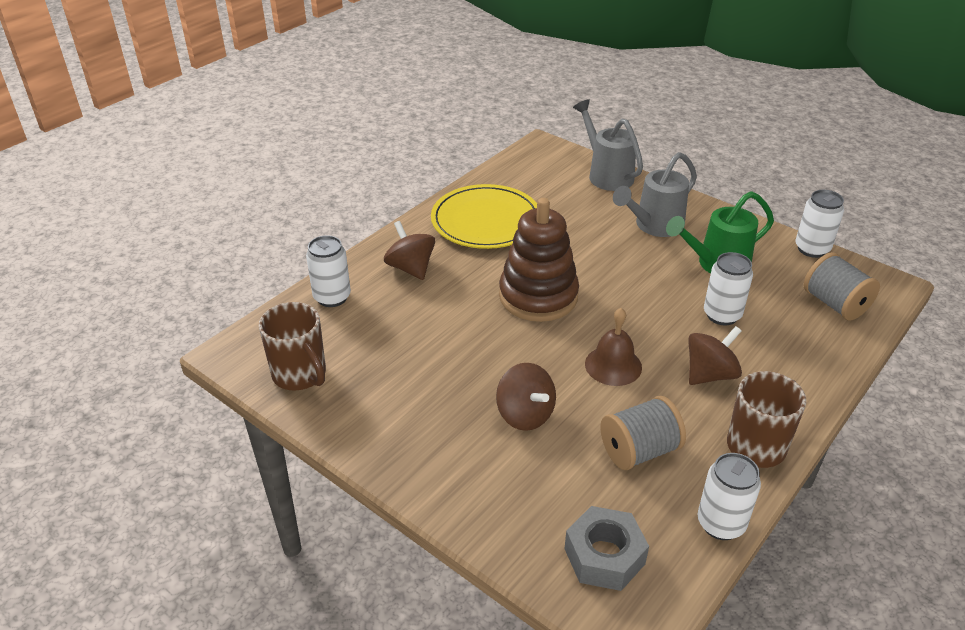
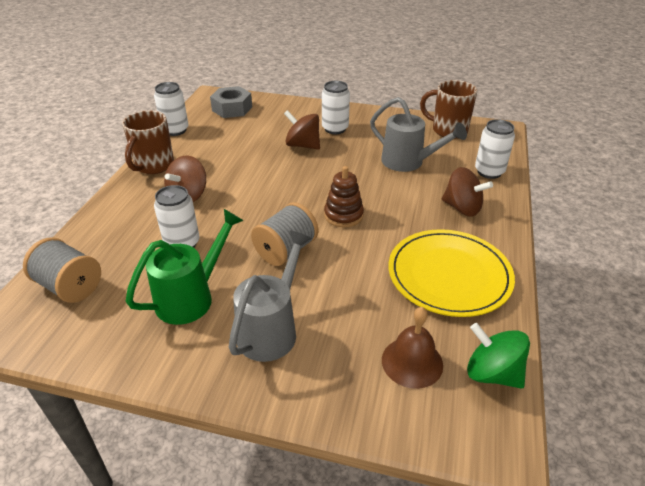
camera: 155 degrees right, 0 degrees up
brown stacking toy [499,198,579,322] -> brown stacking toy [324,166,364,227], size x0.56
grey watering can [573,99,643,191] -> grey watering can moved to [370,97,467,172]
brown bell [585,308,642,386] -> brown bell moved to [382,307,443,389]
grey spool [600,396,686,470] -> grey spool moved to [251,202,318,266]
white can [795,190,844,258] -> white can moved to [322,81,350,134]
none -> green spinning top [467,323,530,389]

